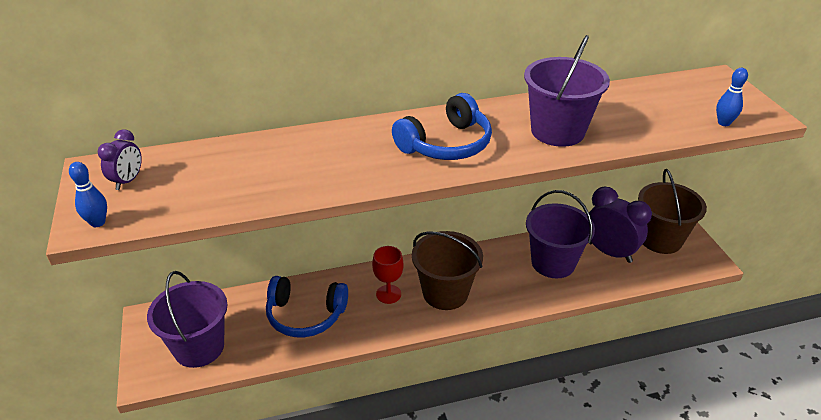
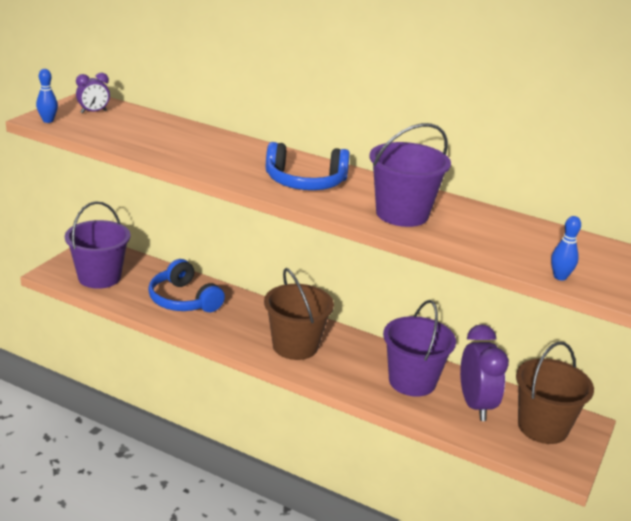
camera: 40 degrees right, 10 degrees down
red goblet [372,246,404,304] -> none

